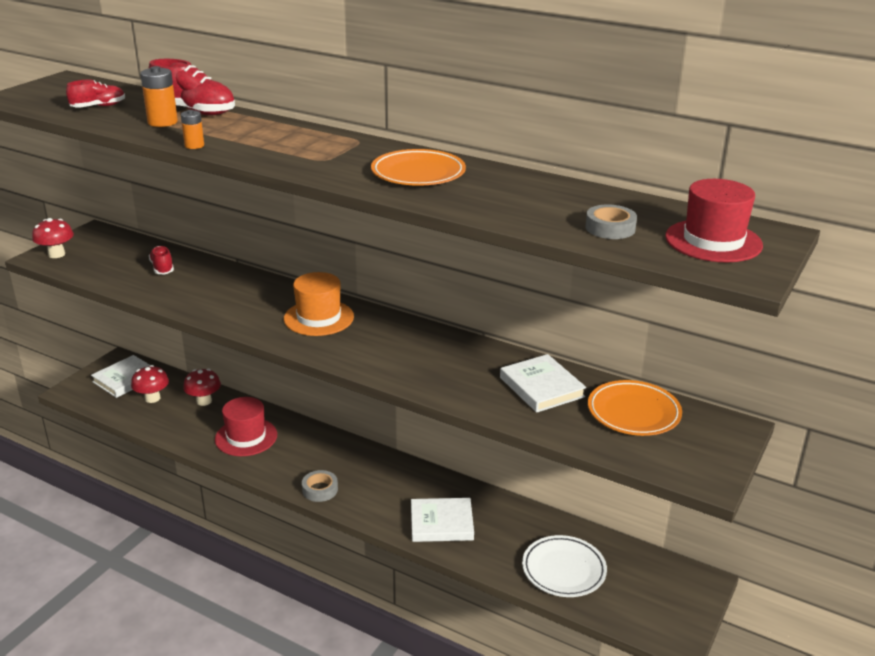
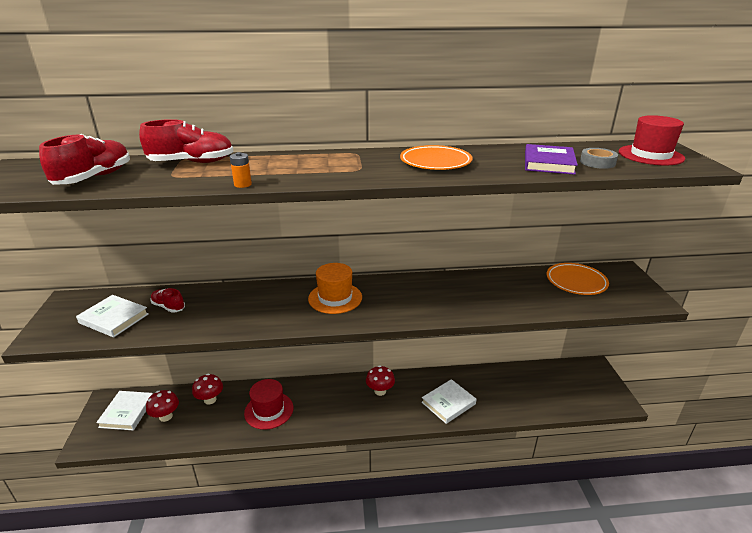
camera: 35 degrees left, 0 degrees up
red mushroom [32,218,74,258] -> red mushroom moved to [366,365,395,396]
red shoe [66,80,125,107] -> red shoe [39,134,130,185], size x1.69
orange battery [140,66,178,127] -> none
grey tape [302,470,338,502] -> none
white book [500,354,586,413] -> white book moved to [76,295,149,338]
white plate [522,535,607,597] -> none
none -> purple book [525,144,578,175]

